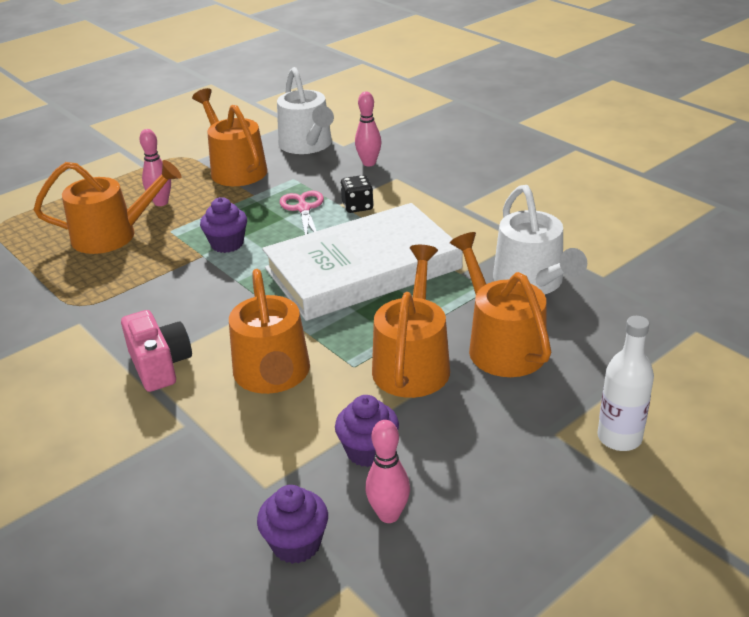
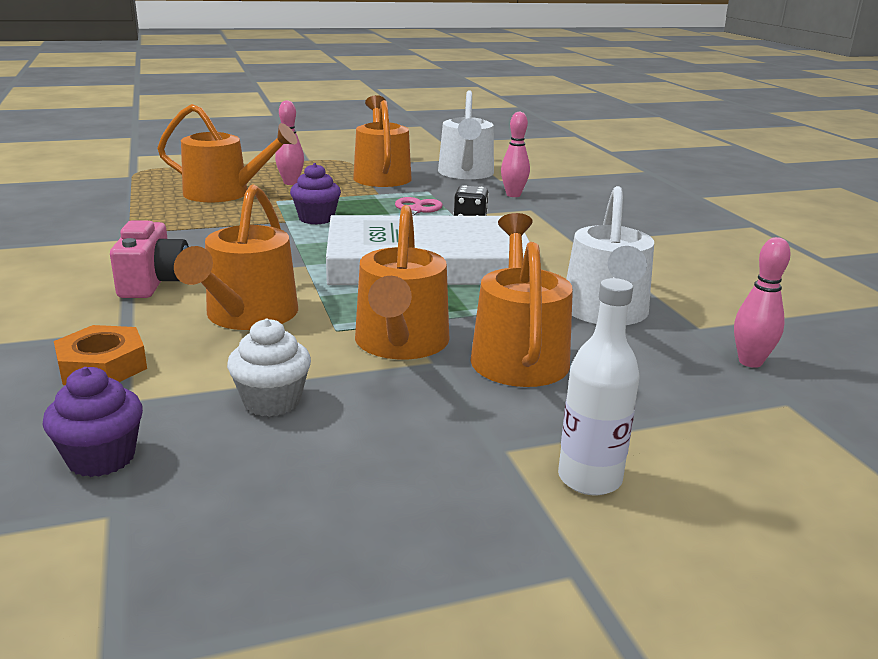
camera: 20 degrees right, 10 degrees down
purple cupcake [335,395,399,467] -> white cupcake [227,318,311,417]
pink bowling pin [366,420,410,523] -> pink bowling pin moved to [734,237,791,368]
orange watering can [372,245,450,398] -> orange watering can turned 150 degrees clockwise [355,205,449,359]
none -> orange nut [54,325,147,385]

